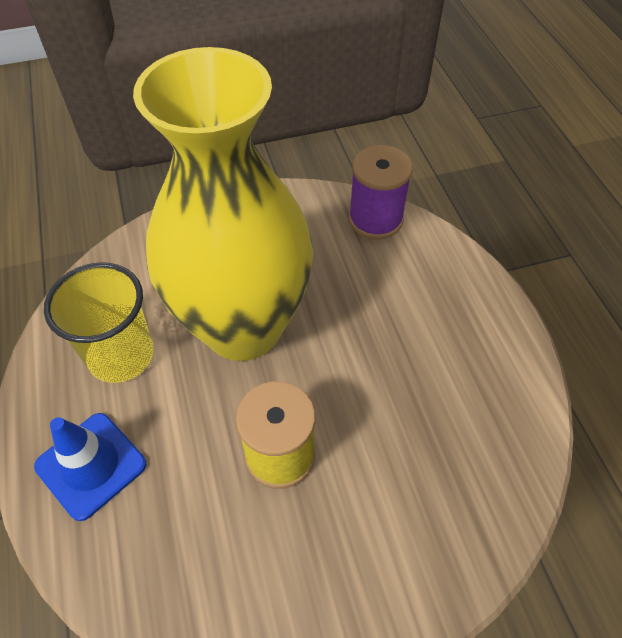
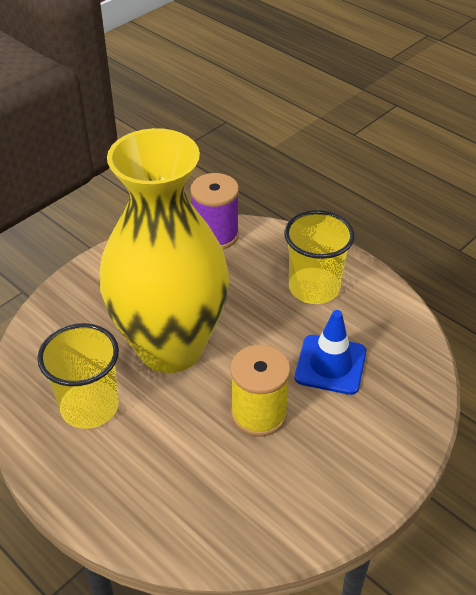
camera: 30 degrees left, 10 degrees down
blue traffic cone [34,413,146,521] -> blue traffic cone moved to [295,310,366,395]
none -> yellow cup [284,210,354,304]

